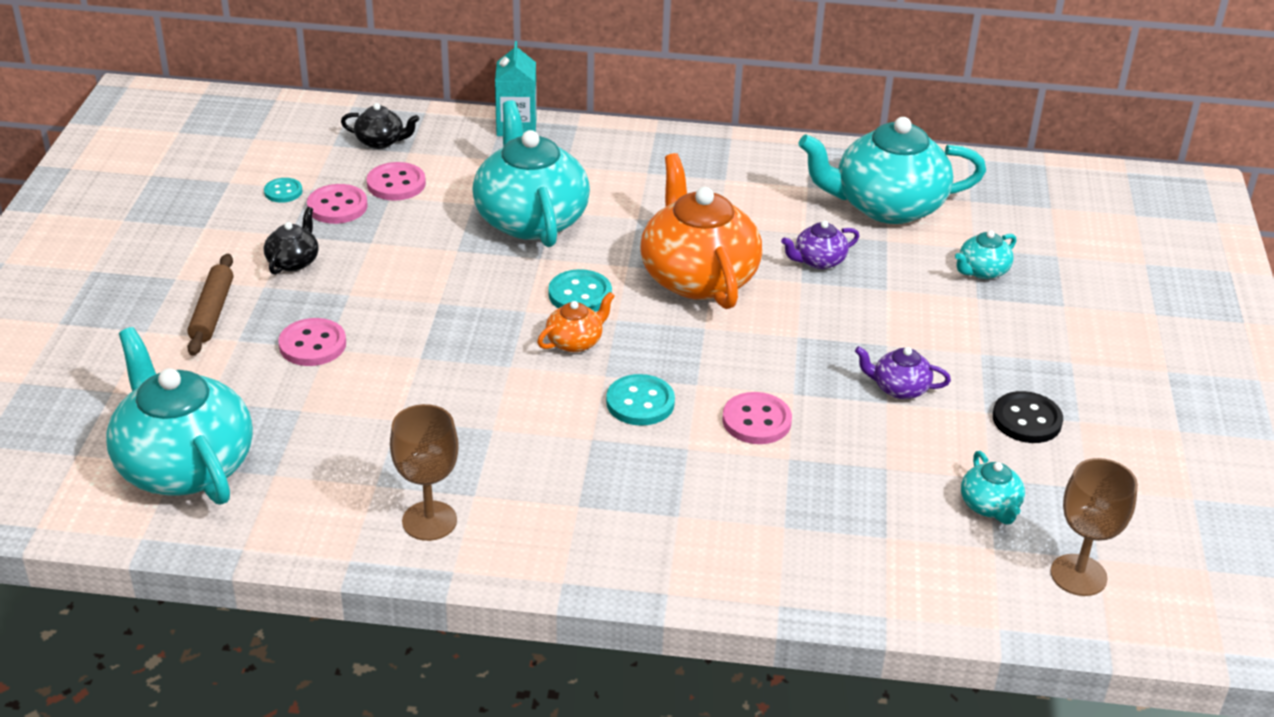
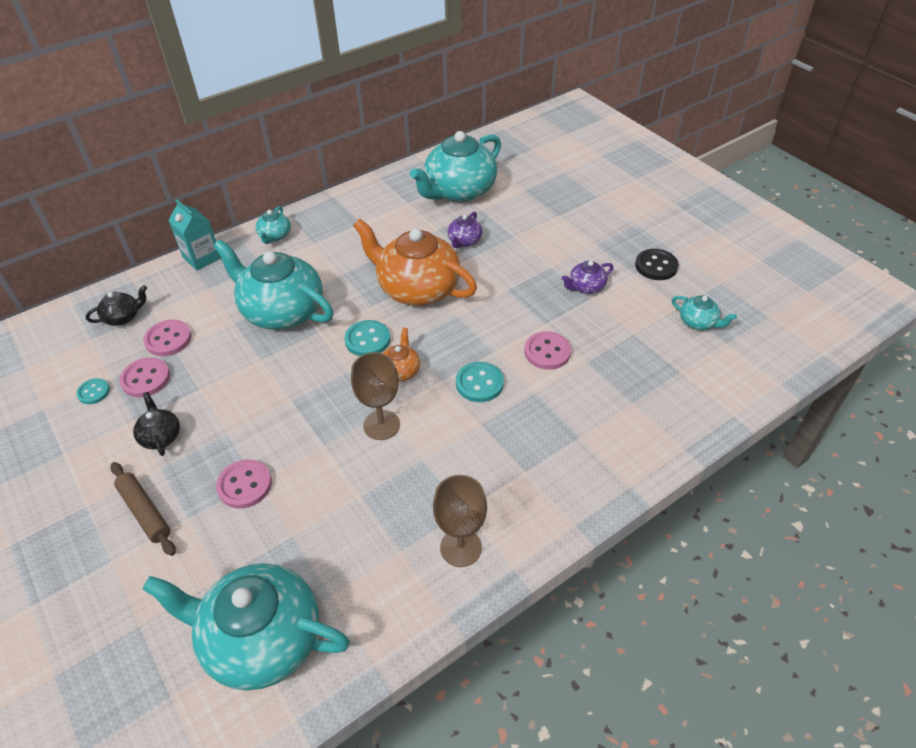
camera: 40 degrees left, 10 degrees up
turquoise teapot [955,230,1016,279] -> turquoise teapot moved to [256,206,291,244]
brown goblet [1050,458,1138,596] -> brown goblet moved to [351,352,400,440]

